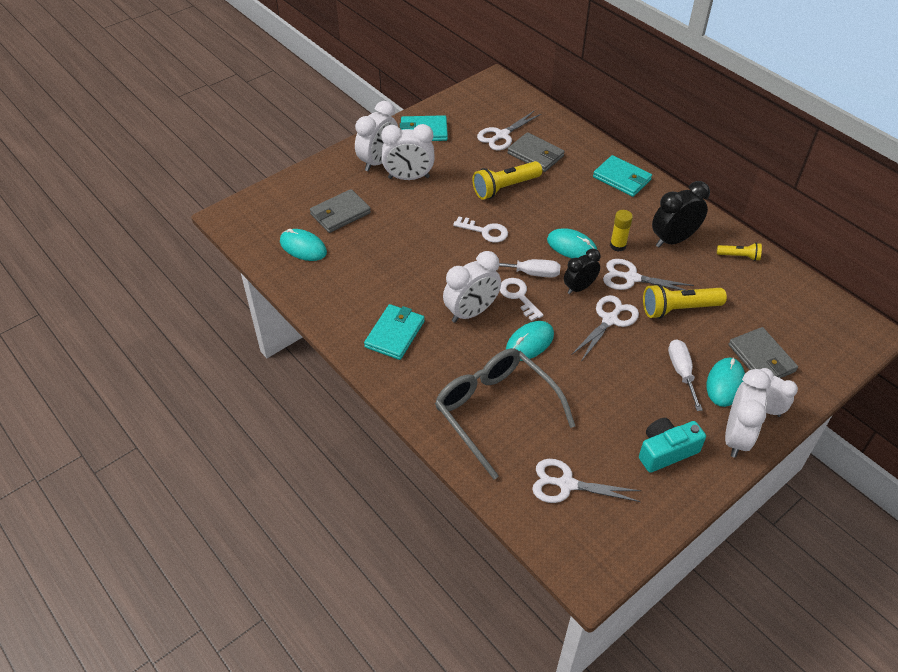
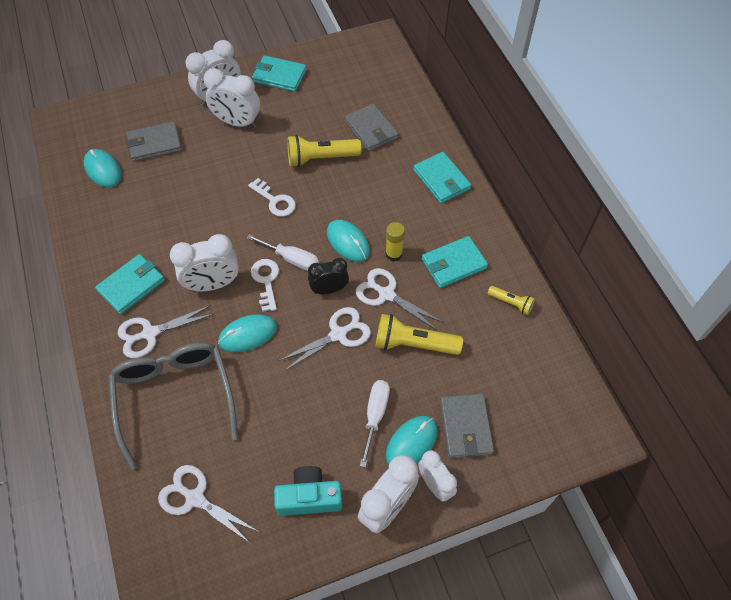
camera: 20 degrees right, 10 degrees up
white scissors [477,110,541,150] -> white scissors moved to [118,305,214,358]
black clock [652,181,710,247] -> turquoise wallet [422,236,488,288]

